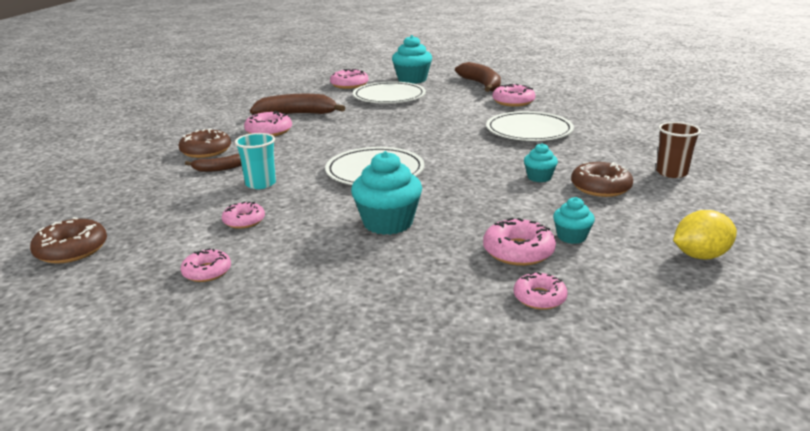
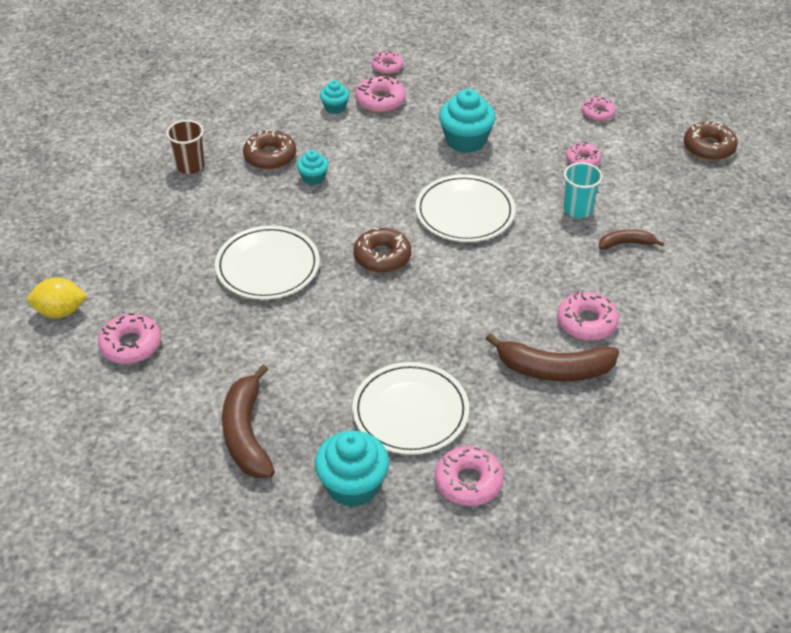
camera: 170 degrees left, 20 degrees up
brown donut [178,128,231,158] -> brown donut moved to [353,227,411,273]
pink donut [492,84,535,107] -> pink donut moved to [98,313,161,364]
yellow lemon [673,210,737,260] -> yellow lemon moved to [27,277,87,318]

